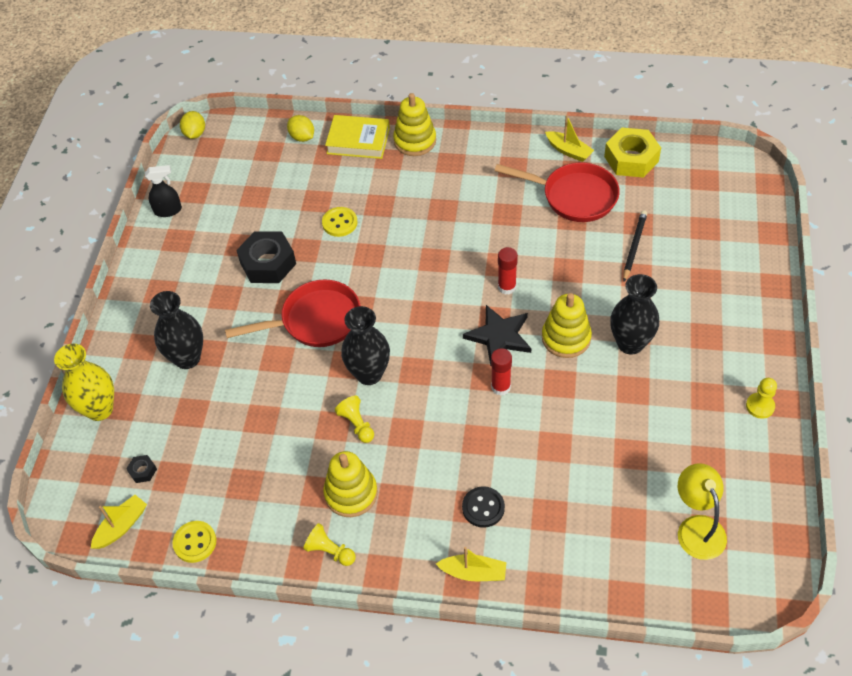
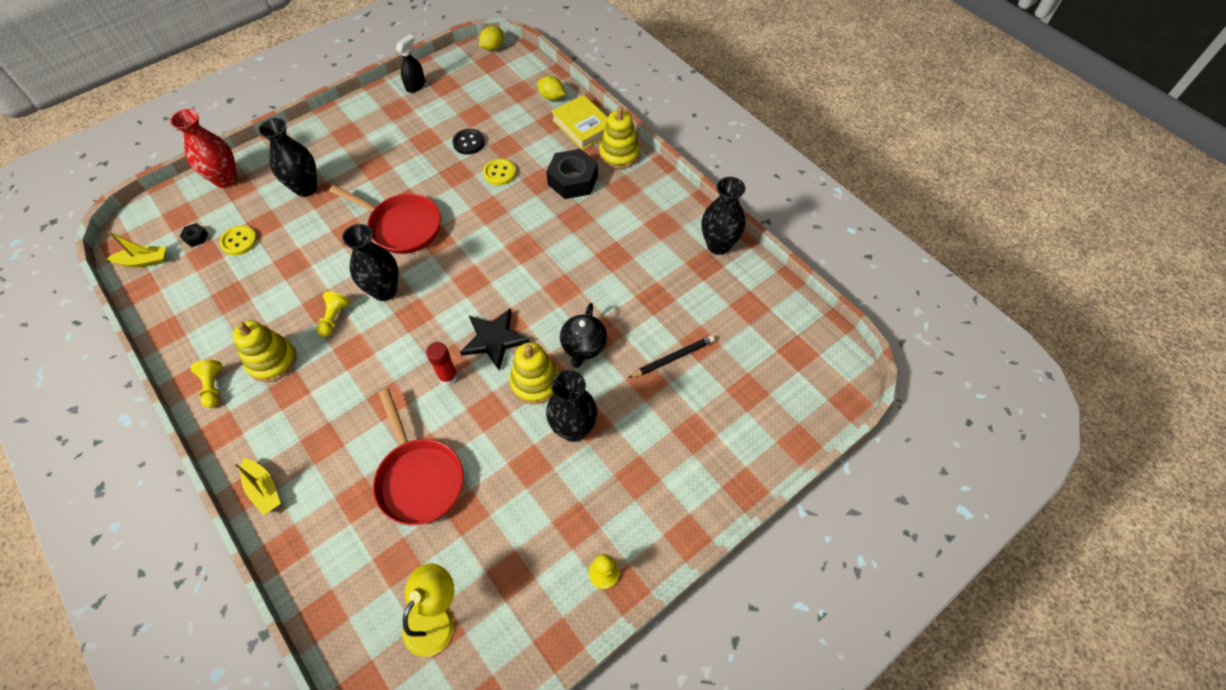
camera: 40 degrees right, 5 degrees up
yellow vase [54,344,114,421] -> red vase [170,109,237,188]
black spray bottle [145,165,182,217] -> black spray bottle turned 90 degrees counterclockwise [396,34,425,93]
yellow button [172,521,216,563] -> yellow button moved to [219,225,257,256]
black nut [236,231,296,283] -> black nut moved to [546,149,598,199]
yellow lemon [287,115,314,142] -> yellow lemon turned 60 degrees counterclockwise [537,76,565,101]
black button [462,486,505,528] -> black button moved to [452,129,485,155]
red pan [495,163,620,222] -> red pan moved to [373,389,464,525]
red glue stick [498,247,518,295] -> none
yellow boat [545,115,594,162] -> black vase [701,177,746,255]
yellow nut [604,127,661,178] -> none
none -> black teapot [560,303,607,368]

